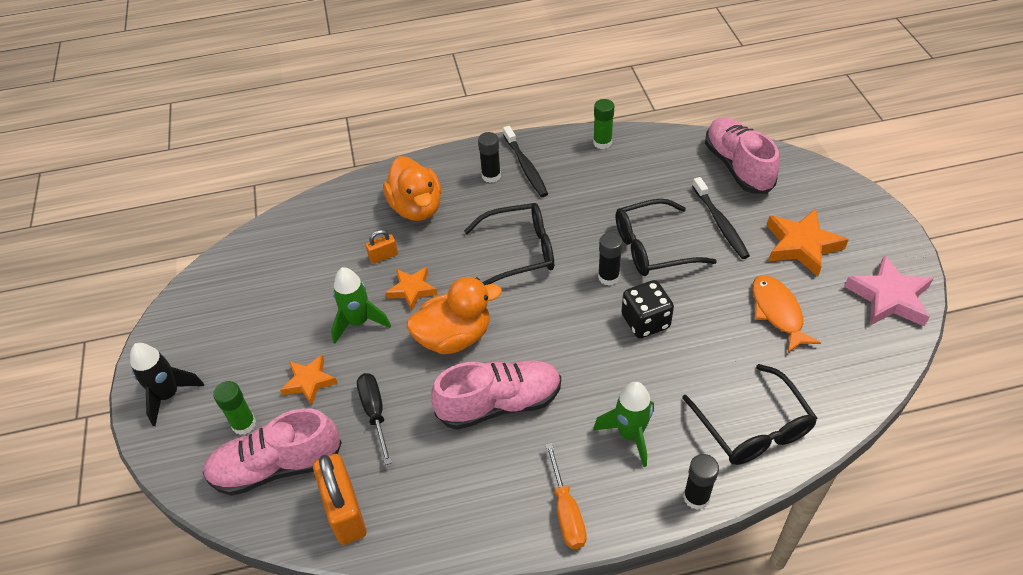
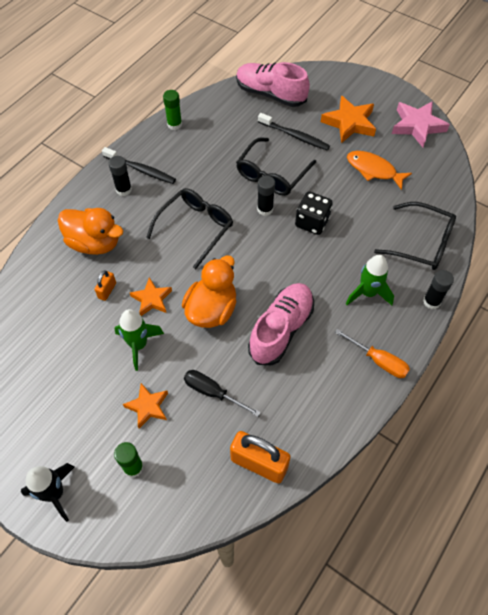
camera: 45 degrees left, 10 degrees up
pink shoe [203,408,342,496] -> none

